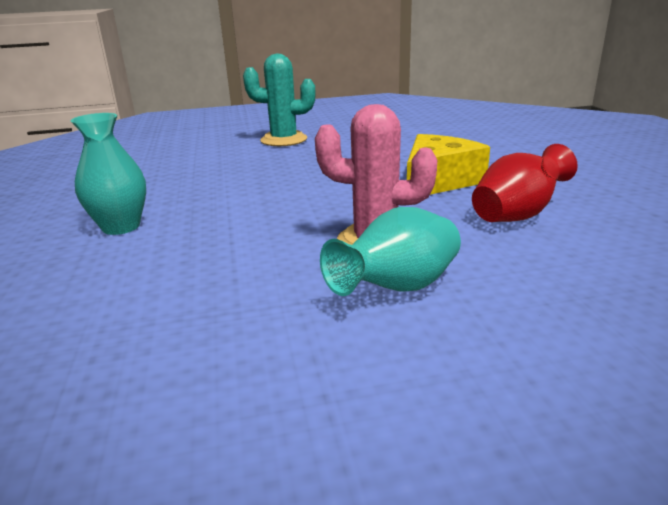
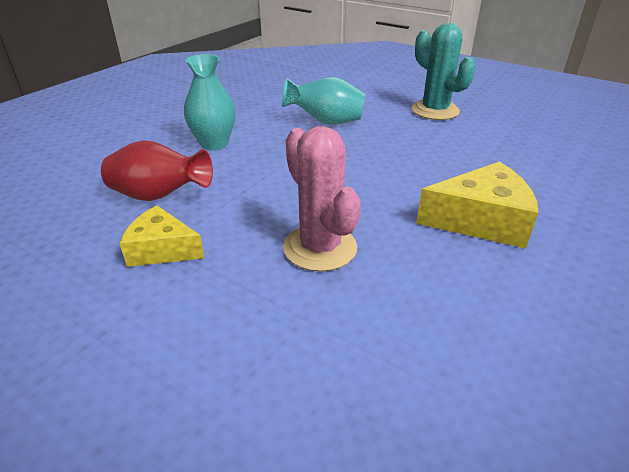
camera: 45 degrees right, 10 degrees up
turquoise vase [320,207,461,296] -> turquoise vase moved to [282,77,365,125]
red vase [472,144,578,222] -> red vase moved to [101,141,213,201]
none -> yellow cheese [119,205,204,267]

